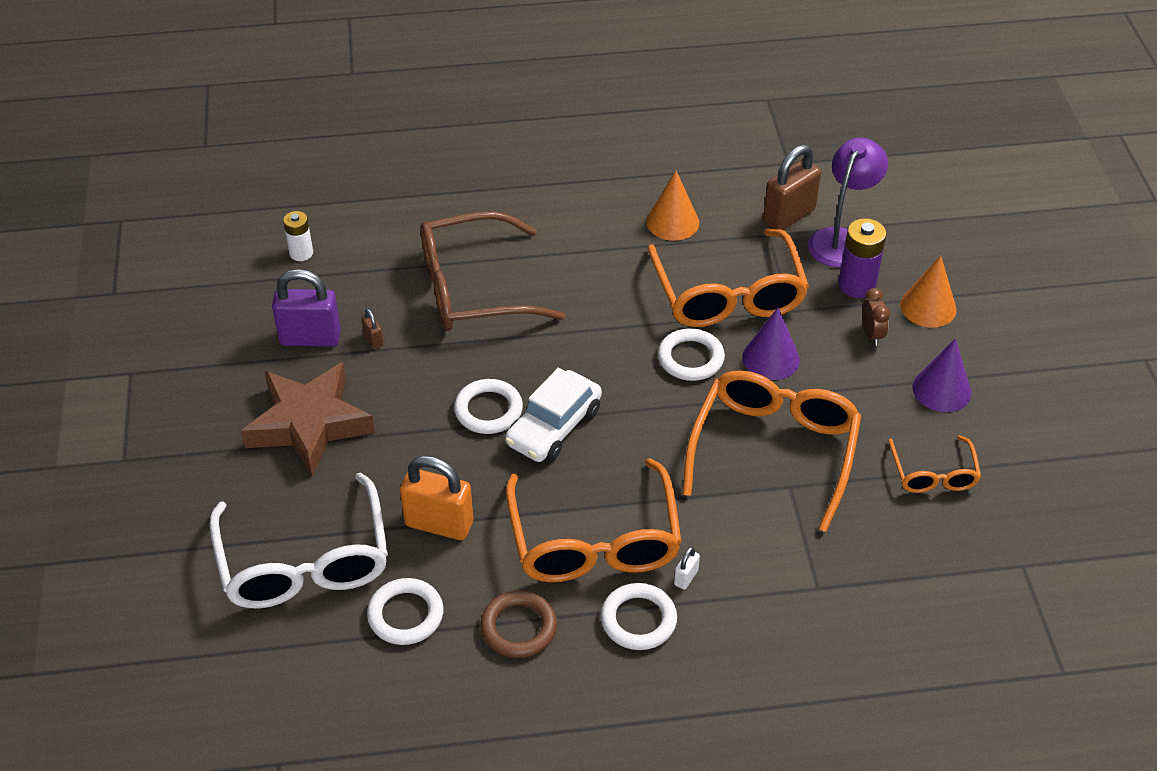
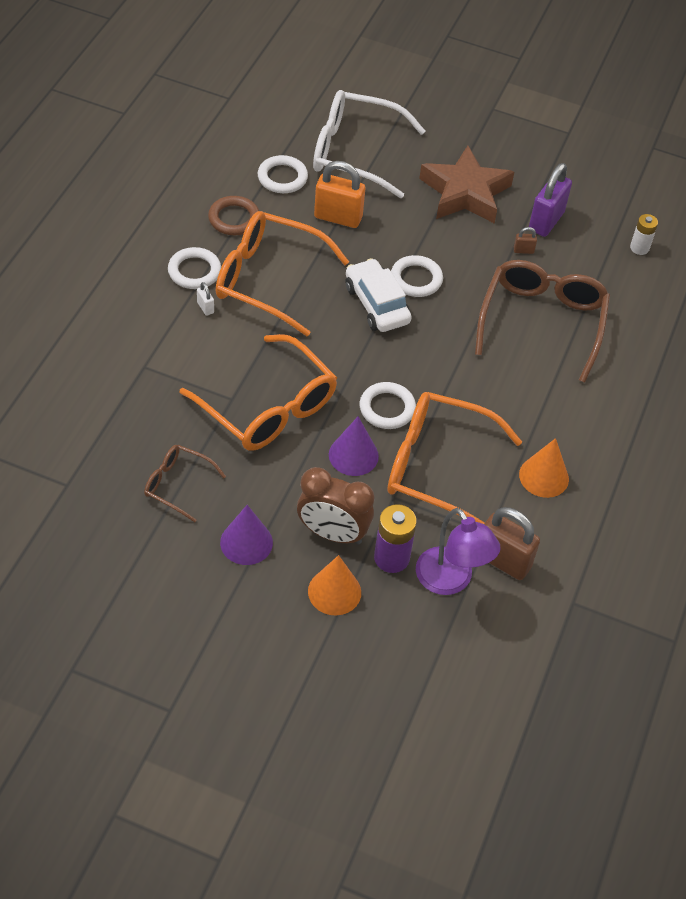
camera: 115 degrees right, 5 degrees up
orange padlock [400,455,473,540] -> orange padlock turned 60 degrees clockwise [314,161,365,228]
brown padlock [763,145,821,230] -> brown padlock turned 45 degrees counterclockwise [484,507,540,580]
brown clock [862,288,890,346] -> brown clock [297,467,374,544], size x1.96
orange glasses [888,435,981,493] -> brown glasses [144,445,226,522]

